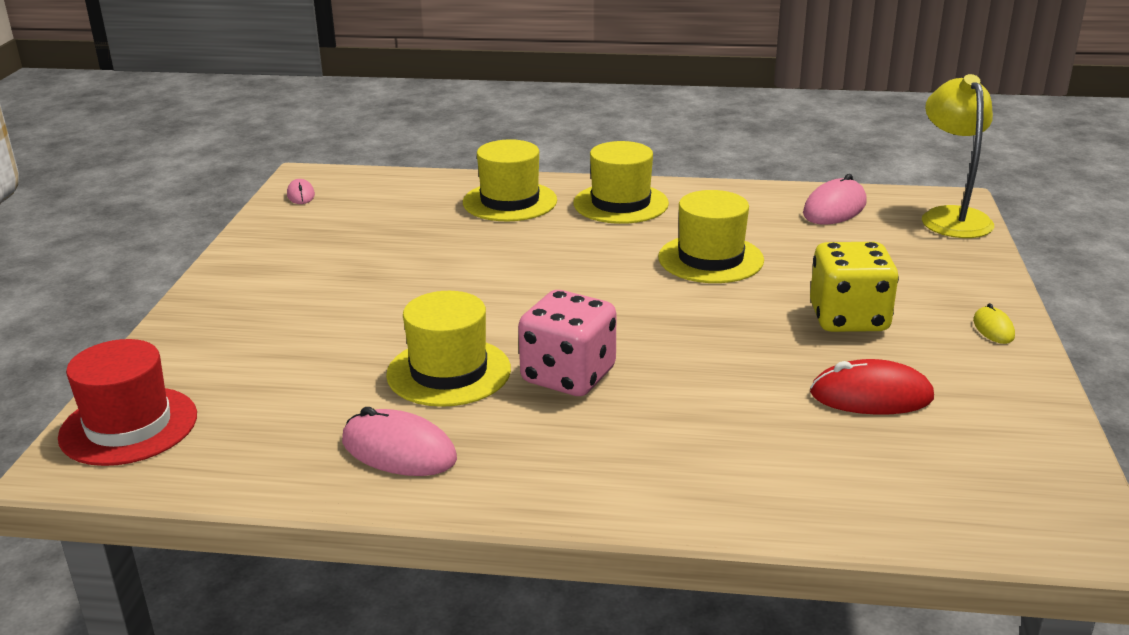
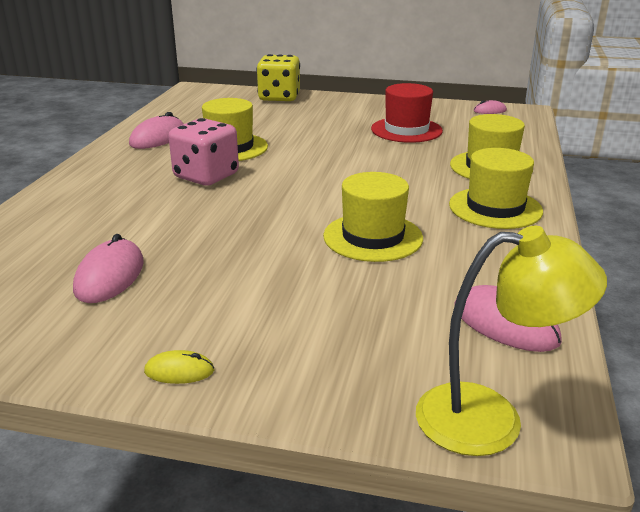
camera: 95 degrees right, 0 degrees up
red hat [58,339,197,466] -> red hat moved to [371,83,443,143]
yellow dice [810,242,899,332] -> yellow dice moved to [256,54,300,101]
red mouse [810,359,934,415] -> pink mouse [73,234,144,303]

